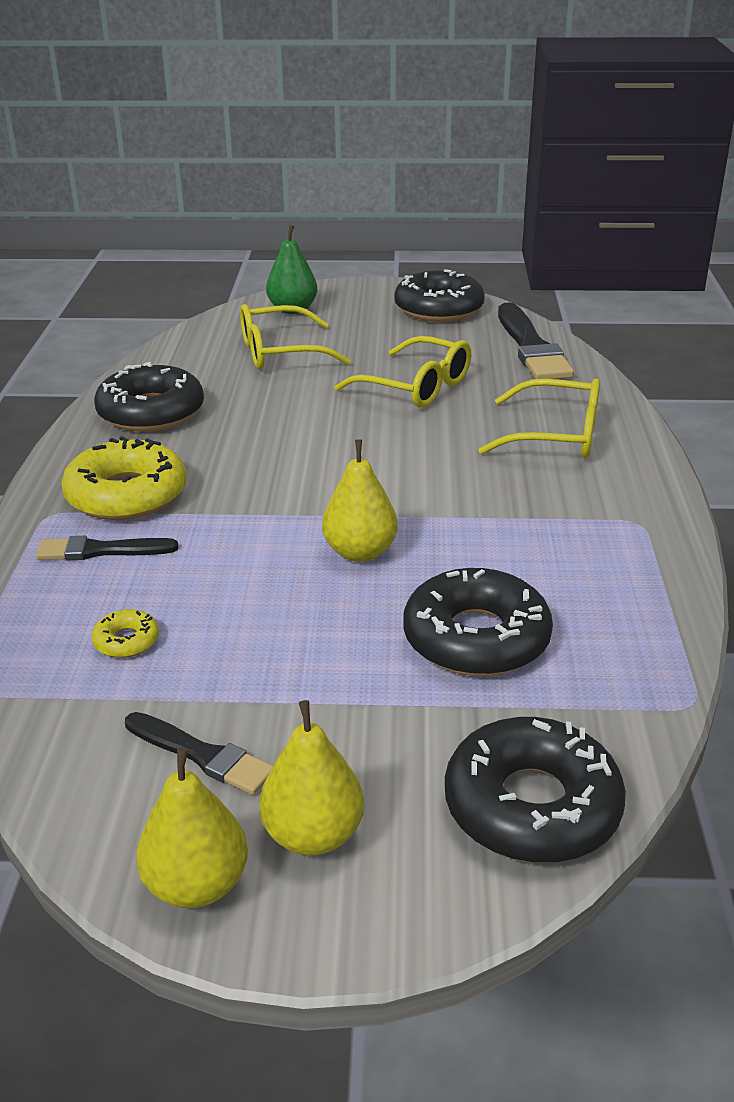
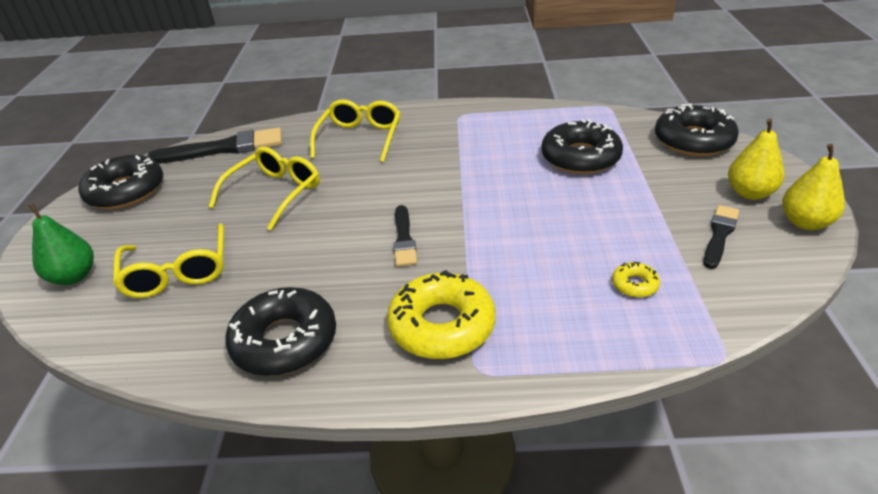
camera: 90 degrees left, 5 degrees up
black brush [36,536,179,560] -> black brush moved to [393,205,417,267]
yellow pear [322,440,398,562] -> none

